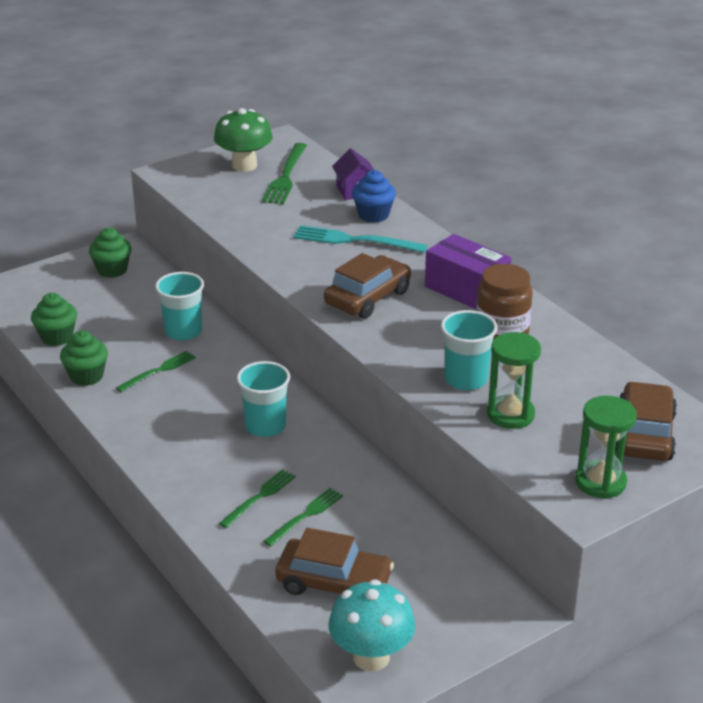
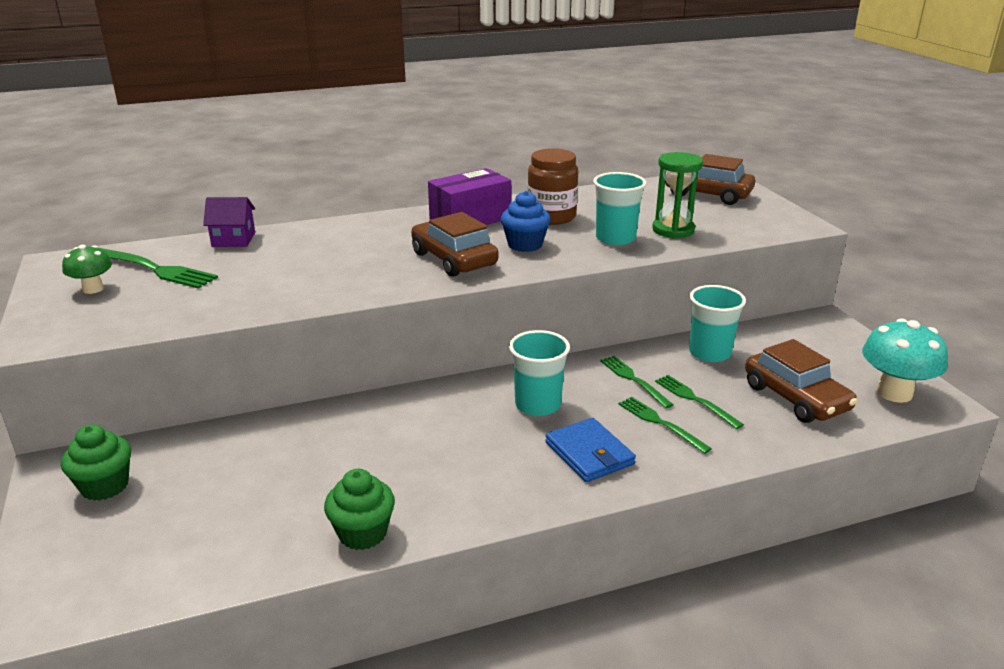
camera: 75 degrees left, 5 degrees down
green cupcake [31,293,77,346] -> none
green fork [116,351,196,392] -> green fork moved to [600,356,674,409]
turquoise cup [155,272,204,341] -> turquoise cup moved to [689,285,746,362]
green mushroom [214,108,273,172] -> green mushroom [62,245,112,294], size x0.58
brown car [275,528,394,595] -> brown car turned 120 degrees clockwise [745,339,857,423]
turquoise fork [293,225,428,253] -> none
blue cupcake [352,170,396,223] -> blue cupcake moved to [501,191,551,252]
green hourglass [575,396,637,499] -> none
none -> blue wallet [545,418,636,482]

